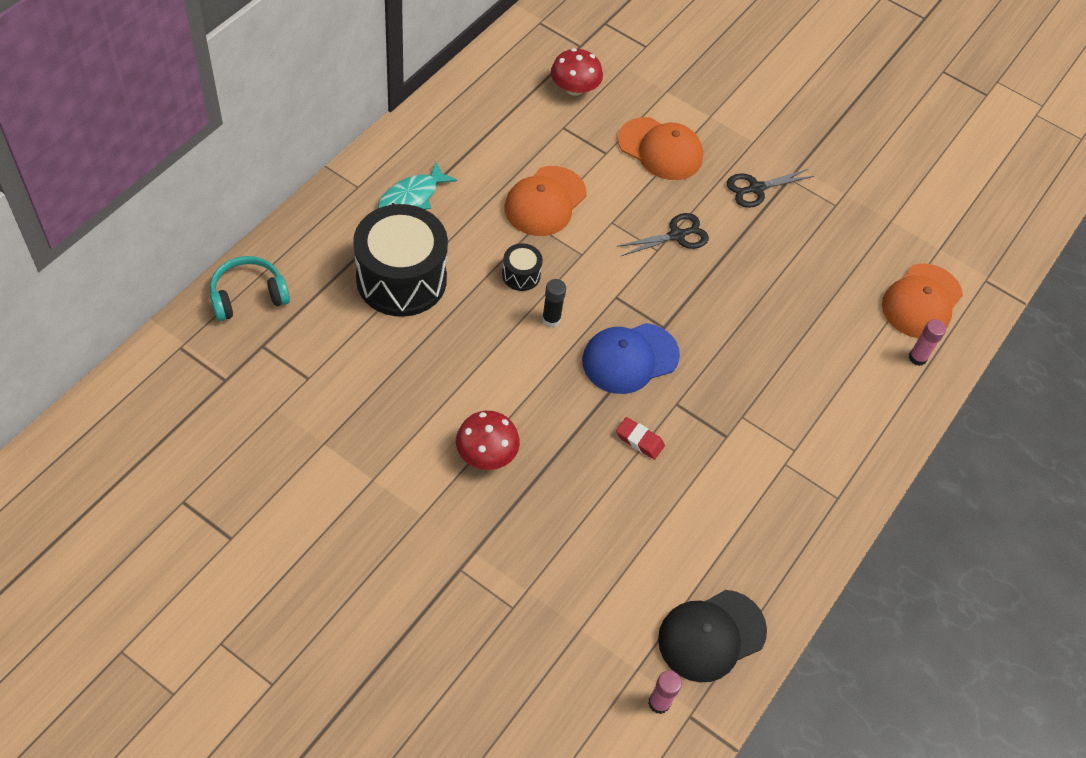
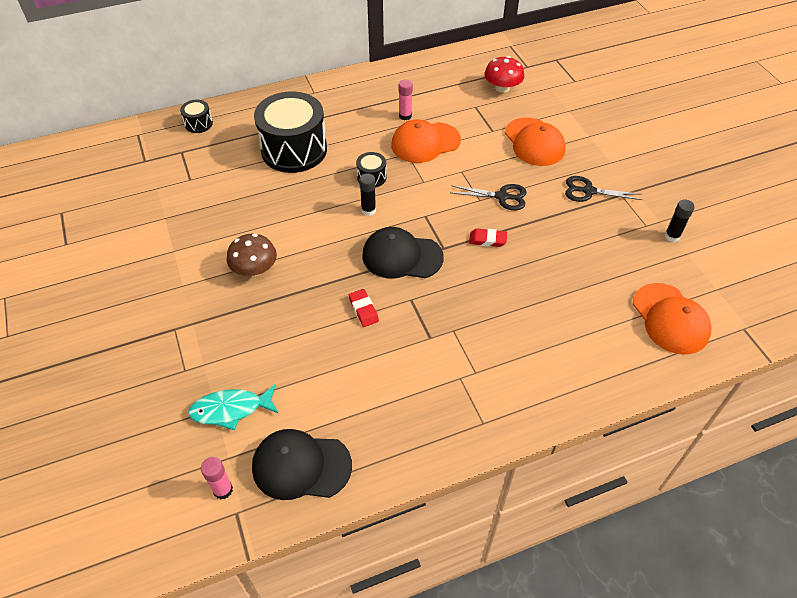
camera: 40 degrees right, 5 degrees down
turquoise headphones [210,256,290,321] -> black drum [180,100,213,133]
turquoise fish [378,162,457,210] -> turquoise fish moved to [188,385,279,430]
red mushroom [456,411,520,470] -> brown mushroom [227,234,277,276]
blue cap [582,323,680,394] -> black cap [362,227,444,279]
orange cap [882,264,963,338] -> orange cap turned 90 degrees counterclockwise [633,283,711,355]
pink glue stick [909,319,946,366] -> pink glue stick moved to [399,79,413,120]
none -> red eraser [469,229,507,247]
none -> black glue stick [665,199,695,242]

